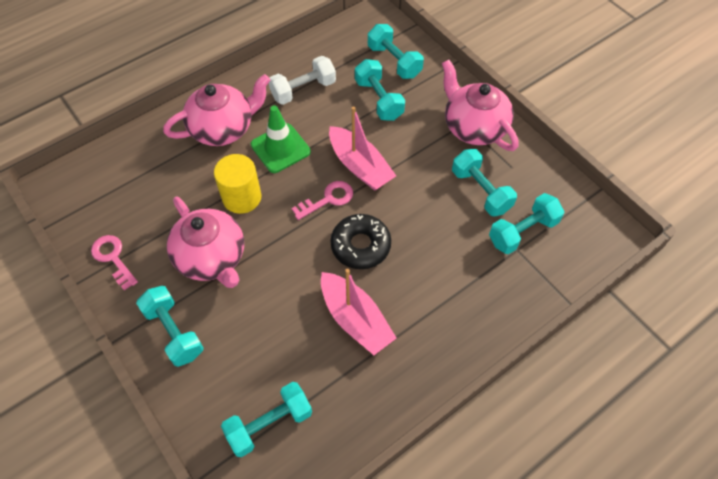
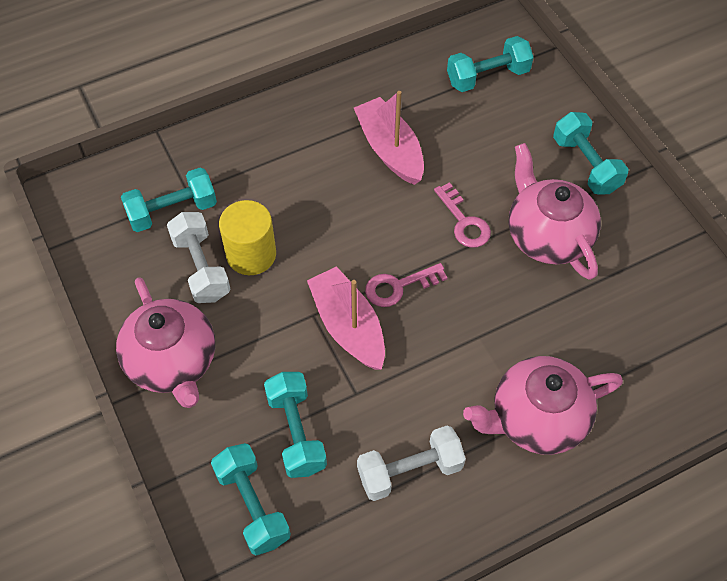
camera: 170 degrees left, 0 degrees up
pink key [91,235,138,290] -> pink key moved to [434,182,491,248]
yellow cylinder [214,154,261,214] -> yellow cylinder moved to [219,200,276,275]
green traffic cone [251,105,311,173] -> none
black donut [330,214,391,269] -> none
turquoise dumbbell [452,149,517,217] -> white dumbbell [167,212,231,303]

